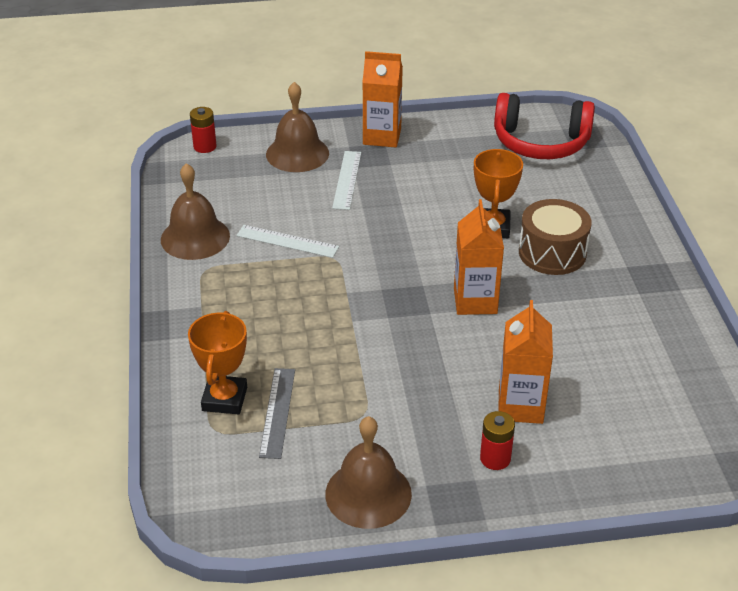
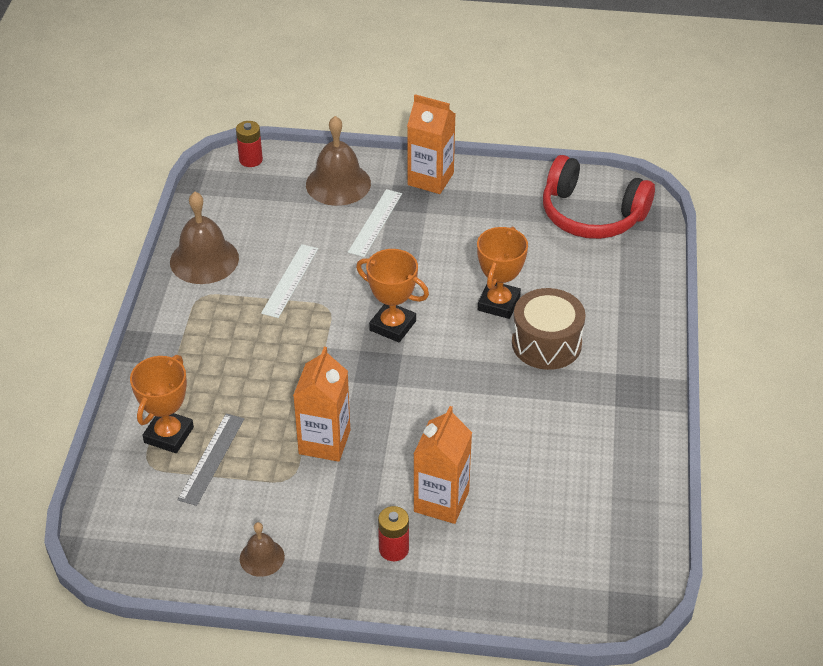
camera: 15 degrees right, 5 degrees up
white ruler [236,225,339,258] -> white ruler turned 75 degrees clockwise [261,244,318,318]
brown bell [325,416,412,529] -> brown bell [240,522,285,577], size x0.54
orange carton [454,199,504,315] -> orange carton moved to [293,347,350,462]
none -> orange trophy [356,249,429,342]

